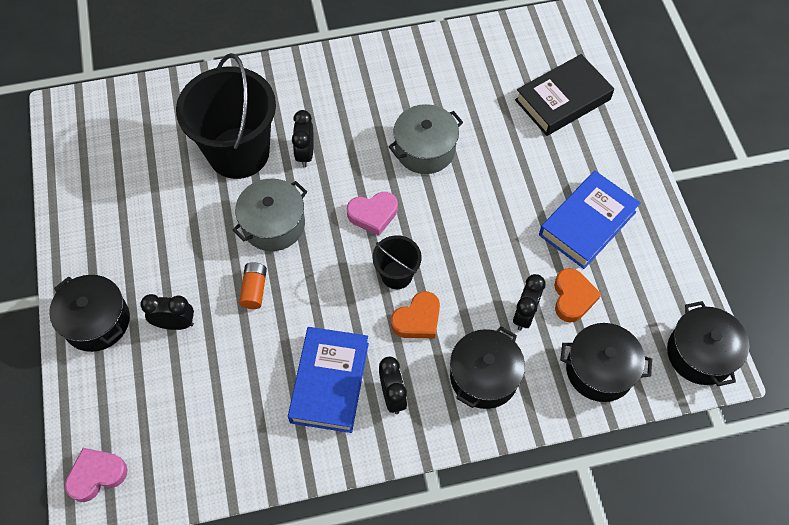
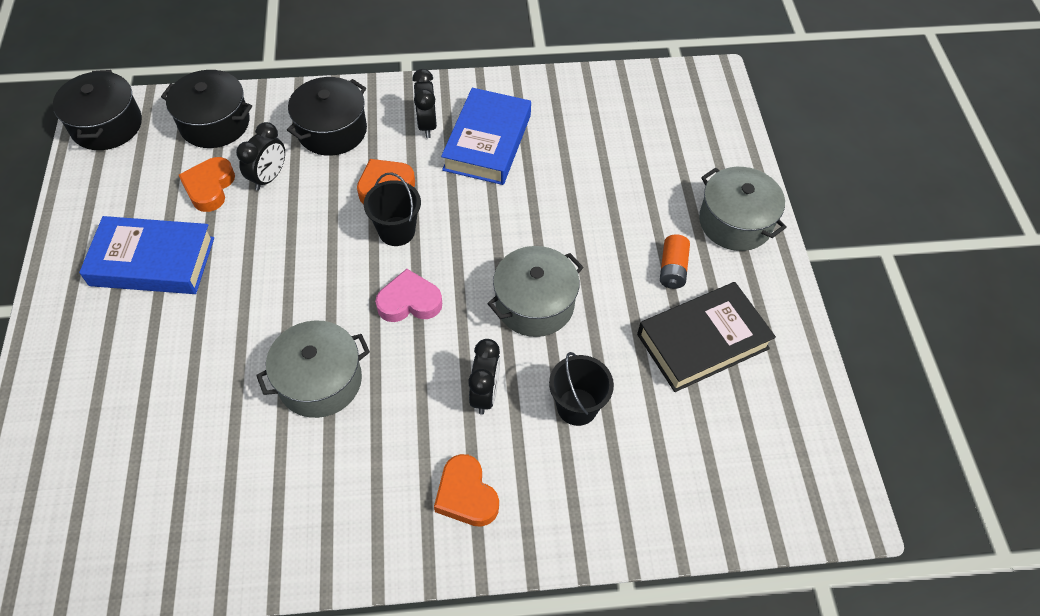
camera: 175 degrees left, 5 degrees down
black pot [49,275,130,352] -> grey pot [699,167,787,251]
pink heart [65,448,128,502] -> none
black clock [140,294,194,330] -> none
black bucket [176,53,276,179] -> black bucket [549,352,614,426], size x0.48
orange battery [239,262,267,309] -> orange battery moved to [660,235,690,289]
black book [515,54,614,136] -> black book moved to [637,282,776,392]
blue book [539,171,640,269] -> blue book turned 45 degrees clockwise [79,216,214,294]
none -> orange heart [434,454,499,527]

